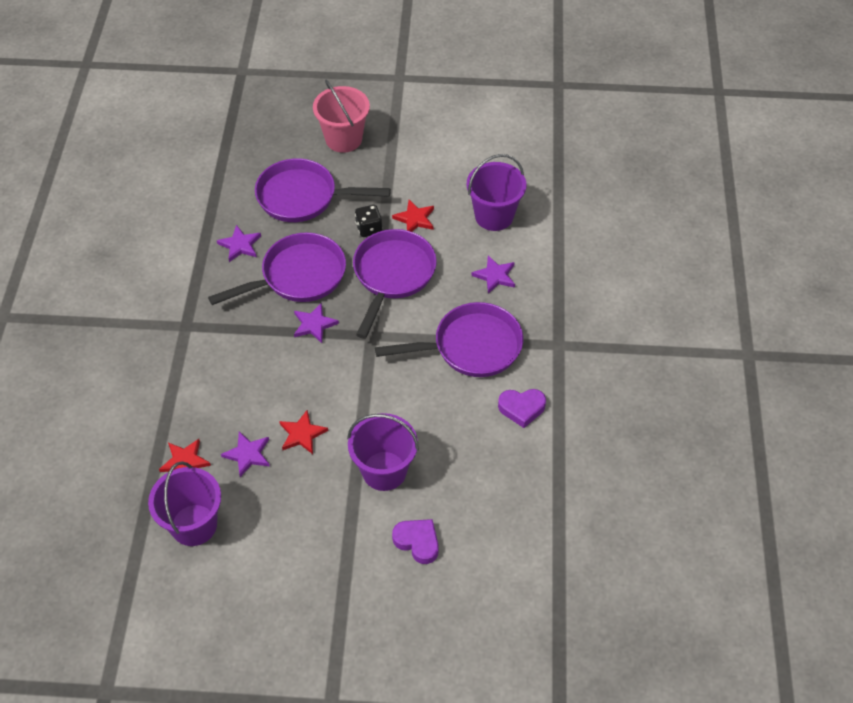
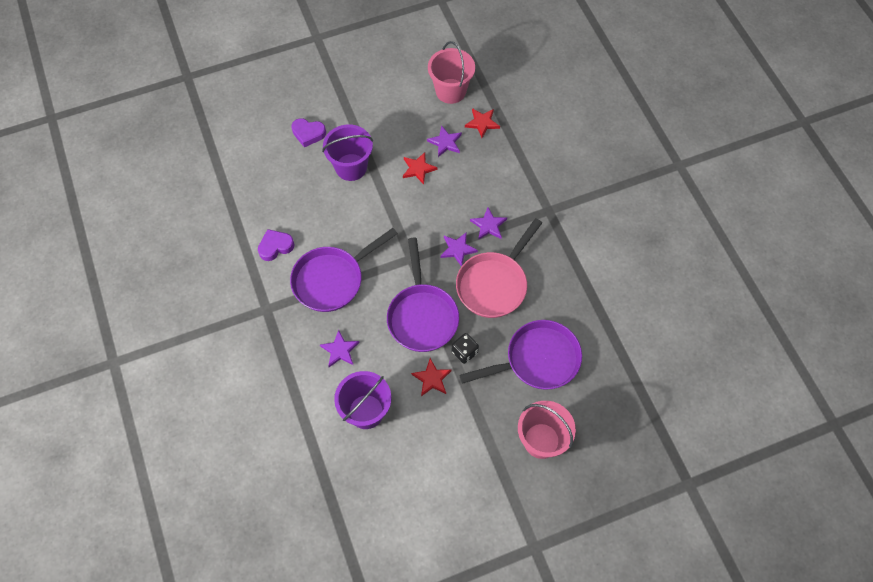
camera: 155 degrees right, 10 degrees up
purple bucket [148,461,221,546] -> pink bucket [428,41,475,104]
purple pan [208,232,346,305] -> pink pan [456,218,542,318]
purple star [217,225,261,262] -> purple star moved to [470,207,507,240]

